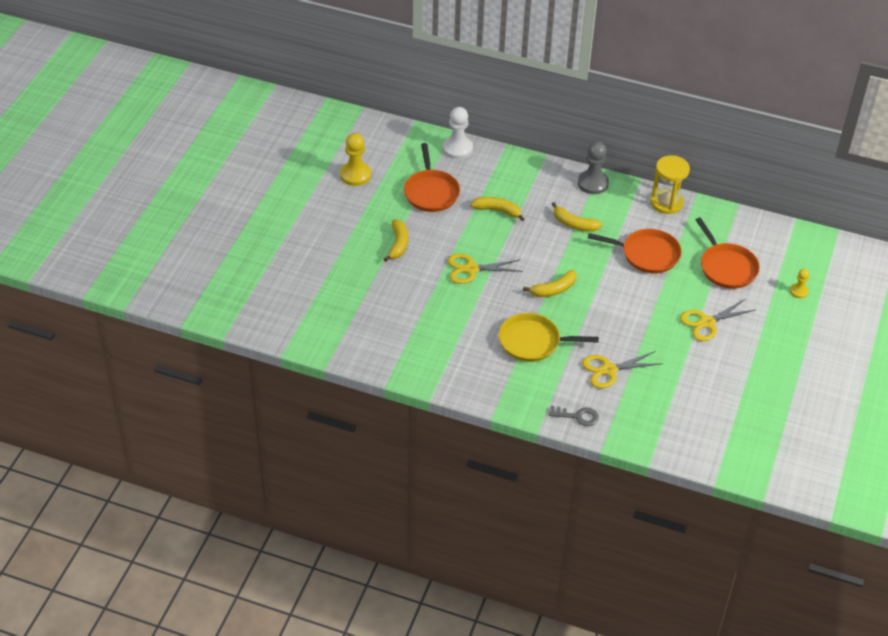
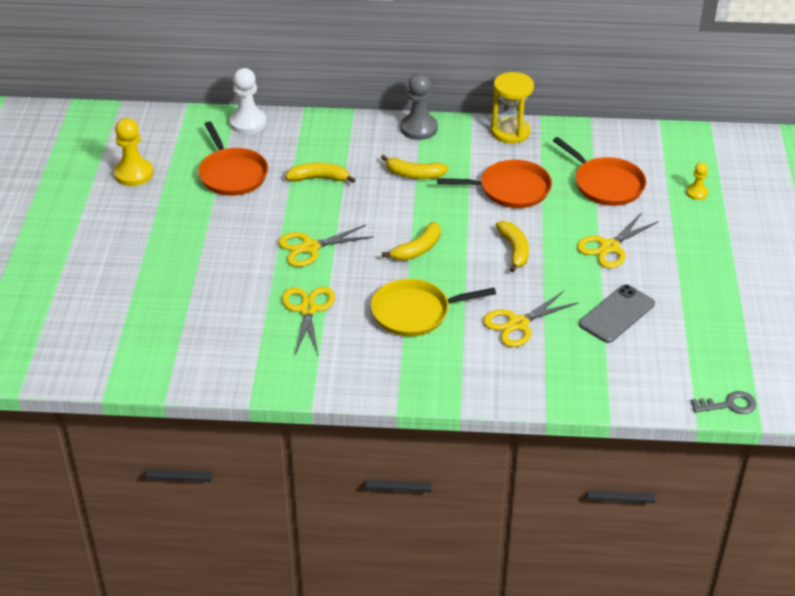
camera: 15 degrees left, 5 degrees down
yellow banana [384,219,408,262] -> yellow banana moved to [496,221,529,273]
grey key [549,406,599,426] -> grey key moved to [691,391,756,414]
none -> yellow scissors [282,287,335,355]
none -> grey phone [579,284,655,343]

